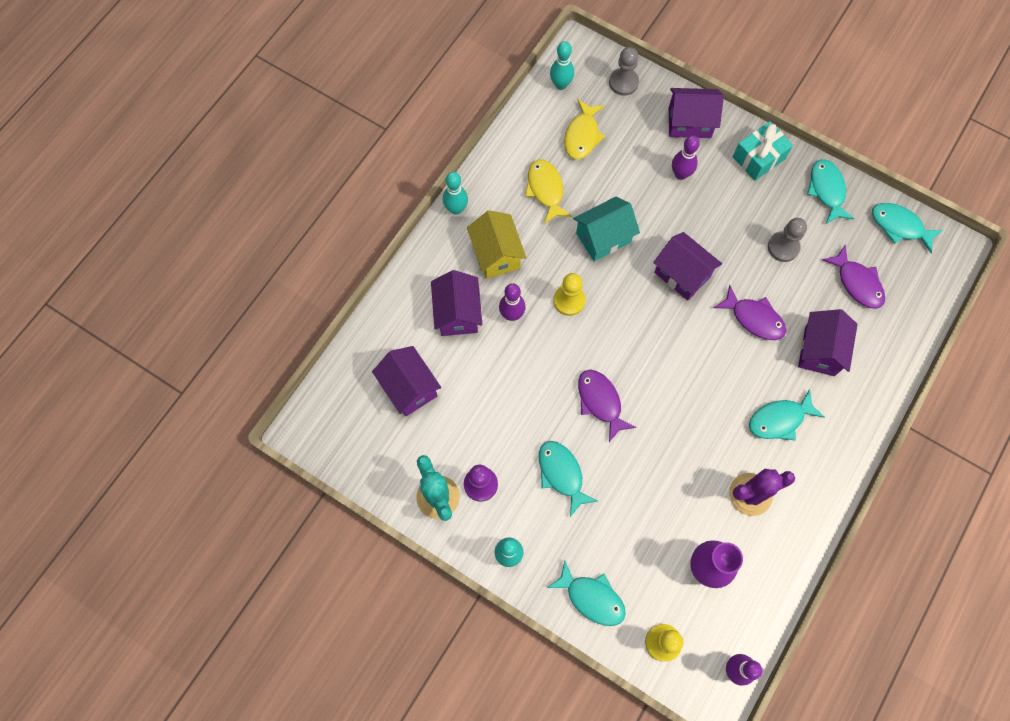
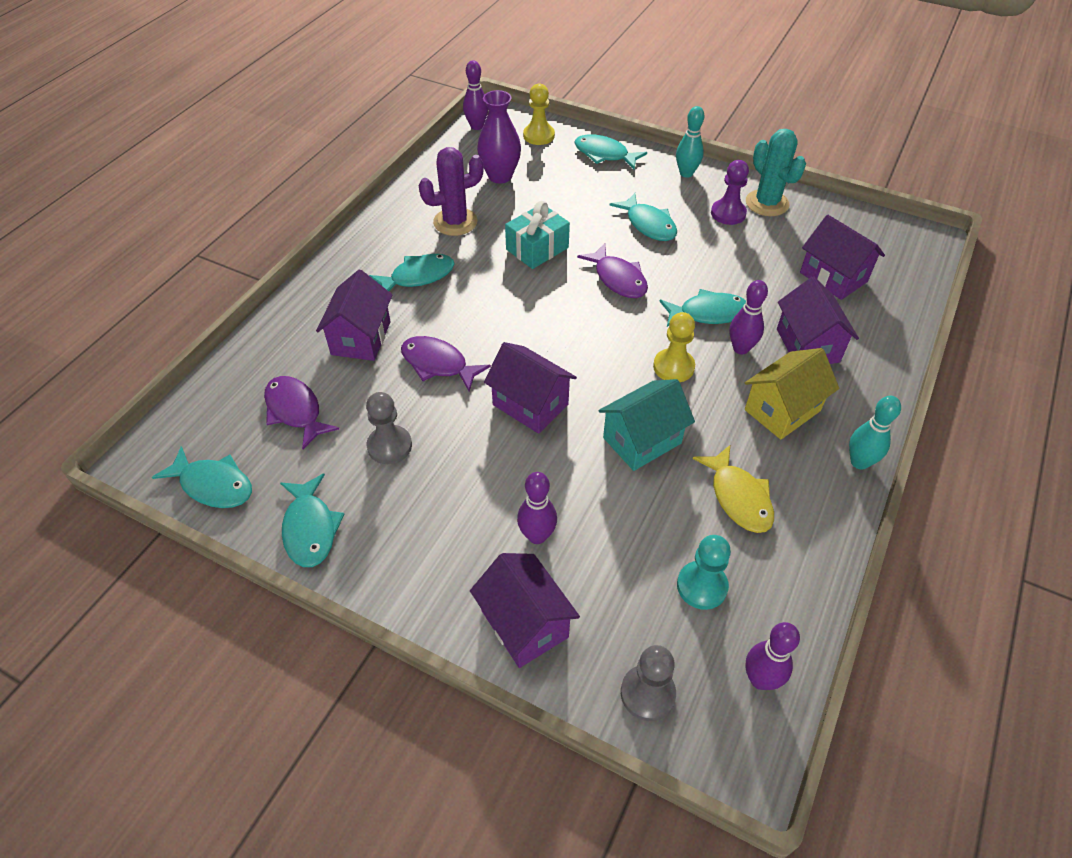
camera: 175 degrees right, 20 degrees down
yellow house [467,210,526,279] -> yellow house turned 75 degrees clockwise [745,348,839,440]
turquoise bowling pin [550,41,574,90] -> purple bowling pin [745,622,800,690]
yellow fish [564,99,606,159] -> turquoise pawn [677,535,731,610]
purple house [669,88,724,138] -> purple house turned 60 degrees clockwise [470,553,580,668]
turquoise gift [733,121,793,181] -> turquoise gift moved to [505,201,570,269]
none -> turquoise fish [659,289,746,327]

